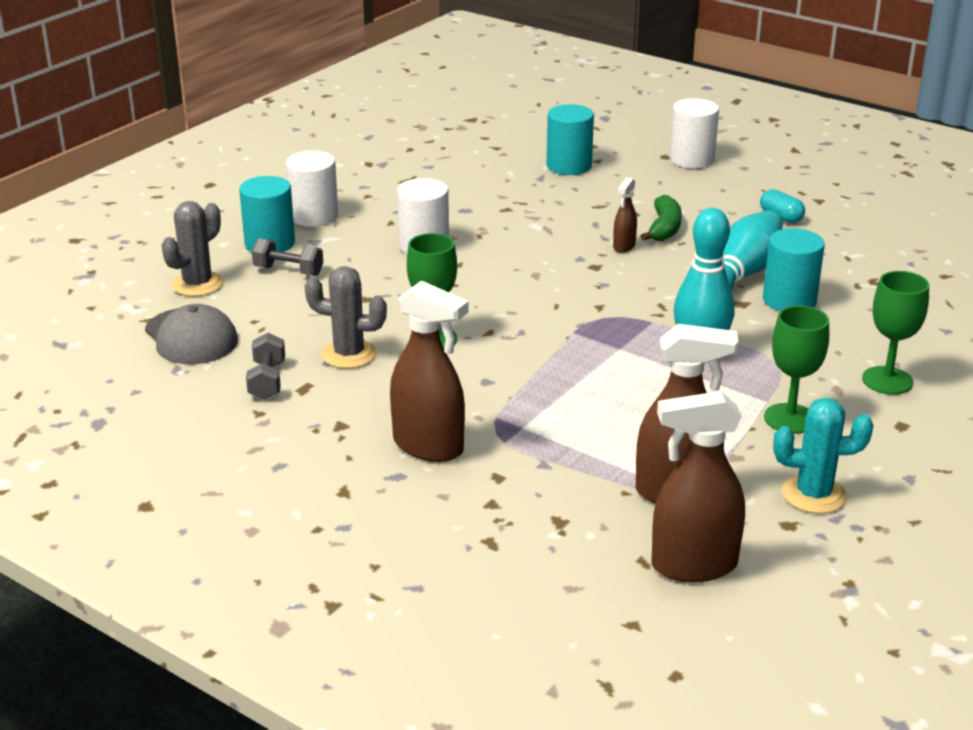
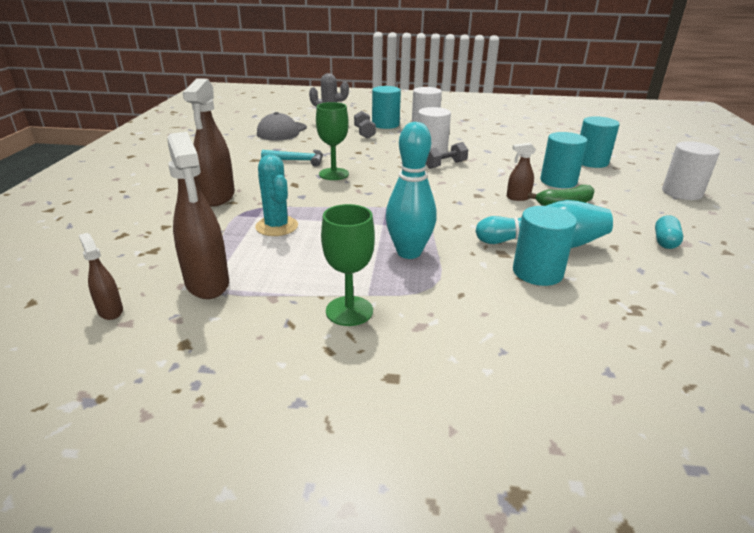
camera: 60 degrees right, 0 degrees up
grey dumbbell [246,333,285,400] -> grey dumbbell moved to [426,142,468,169]
grey cactus [305,266,387,369] -> turquoise hammer [261,150,323,167]
brown spray bottle [652,391,745,582] -> brown spray bottle [79,233,123,320], size x0.50
turquoise cactus [773,398,873,514] -> turquoise cactus moved to [255,154,298,236]
green goblet [862,271,929,395] -> none
none -> turquoise cylinder [540,132,587,188]

